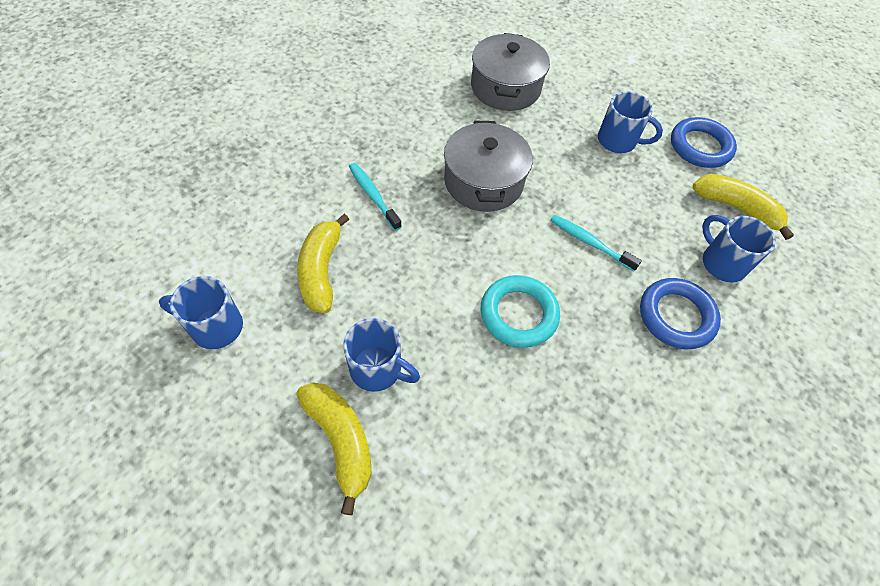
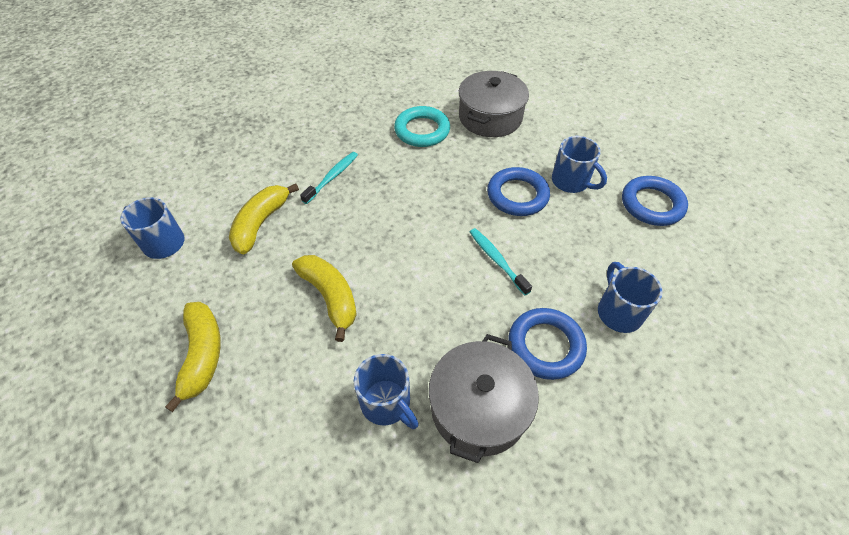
camera: 25 degrees right, 5 degrees down
blue mug [343,318,420,392] -> blue mug moved to [354,354,419,429]
turquoise toothbrush [349,163,402,231] -> turquoise toothbrush turned 45 degrees clockwise [300,152,358,204]
grey pot [444,120,533,212] -> grey pot moved to [429,334,539,463]
turquoise ring [481,275,560,348] -> turquoise ring moved to [394,106,450,147]
yellow banana [693,174,794,240] -> yellow banana moved to [292,255,357,342]
none -> blue ring [487,167,550,216]

